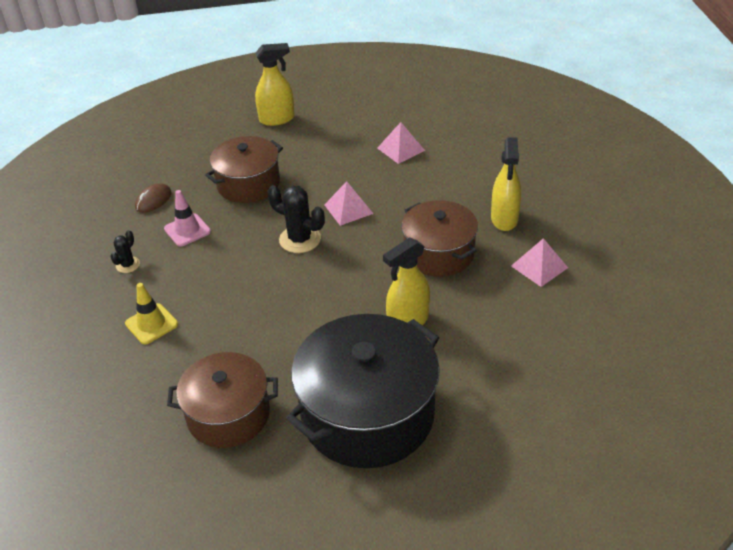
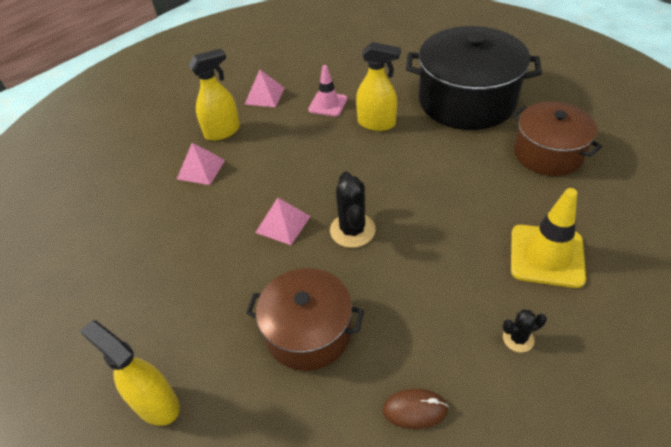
camera: 125 degrees left, 5 degrees up
yellow traffic cone [125,283,178,344] -> yellow traffic cone [511,188,586,288], size x1.56
pink traffic cone [164,190,211,247] -> pink traffic cone moved to [308,65,347,116]
pink pyramid [377,122,425,164] -> pink pyramid moved to [177,143,225,185]
brown pot [402,200,478,277] -> none

